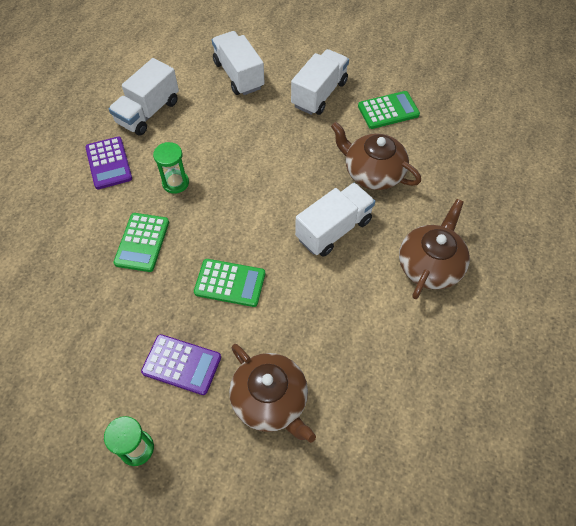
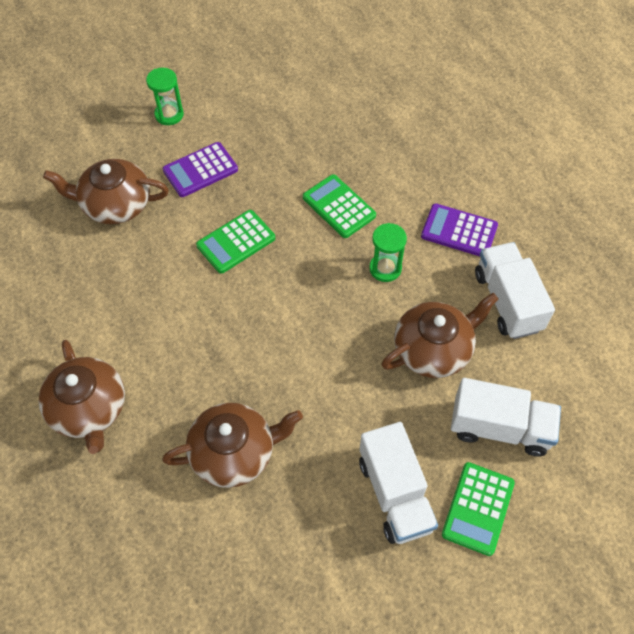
camera: 130 degrees right, 0 degrees up
white truck [295,183,375,257] -> none
green calculator [358,91,420,129] -> green calculator moved to [442,462,515,556]
none -> brown teapot [382,293,498,378]

